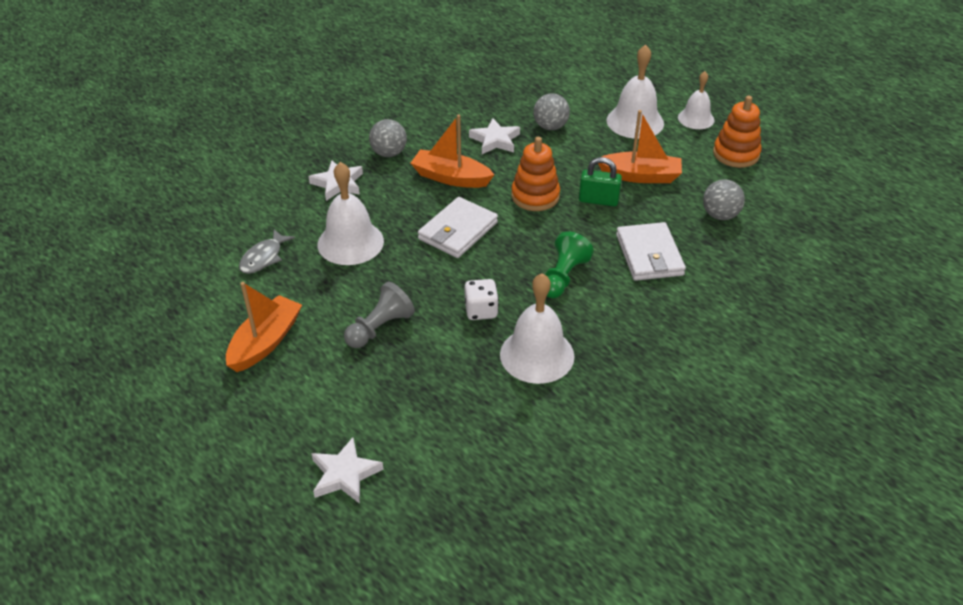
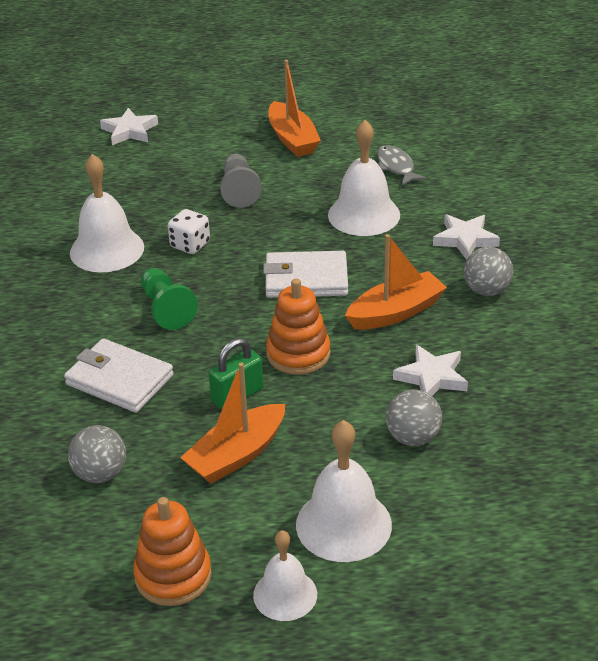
camera: 130 degrees right, 5 degrees down
white wallet [418,197,498,258] -> white wallet turned 75 degrees counterclockwise [263,251,348,298]

